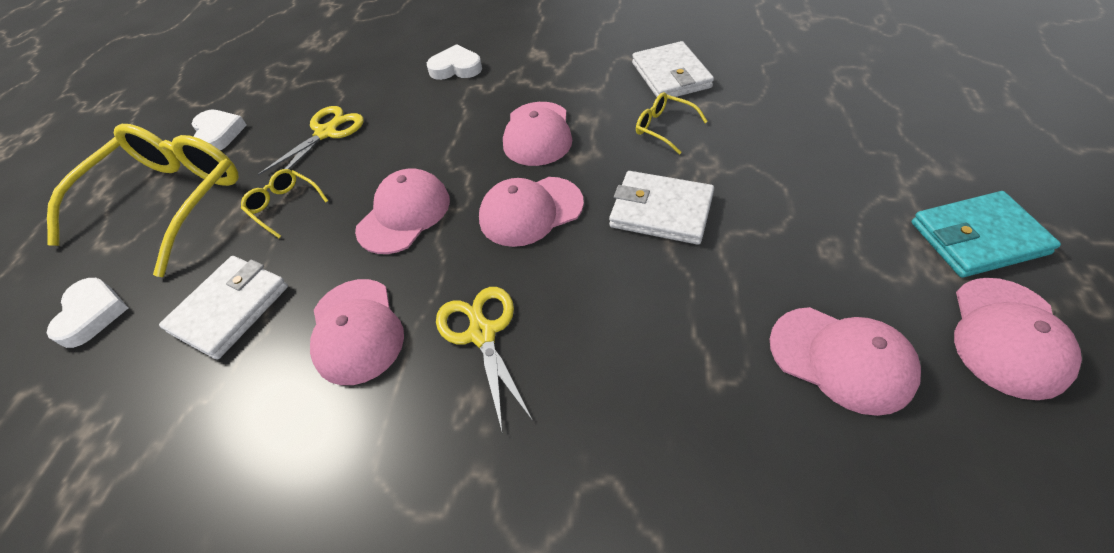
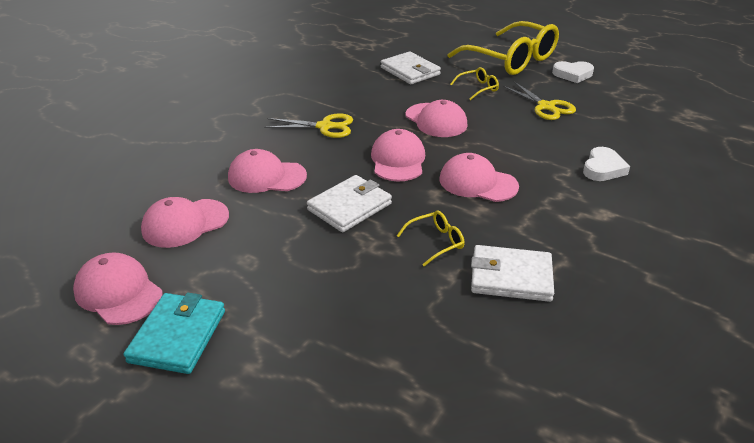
camera: 110 degrees right, 15 degrees down
white heart [47,278,128,348] -> none
pink cap [310,279,404,385] -> pink cap moved to [228,149,307,193]

